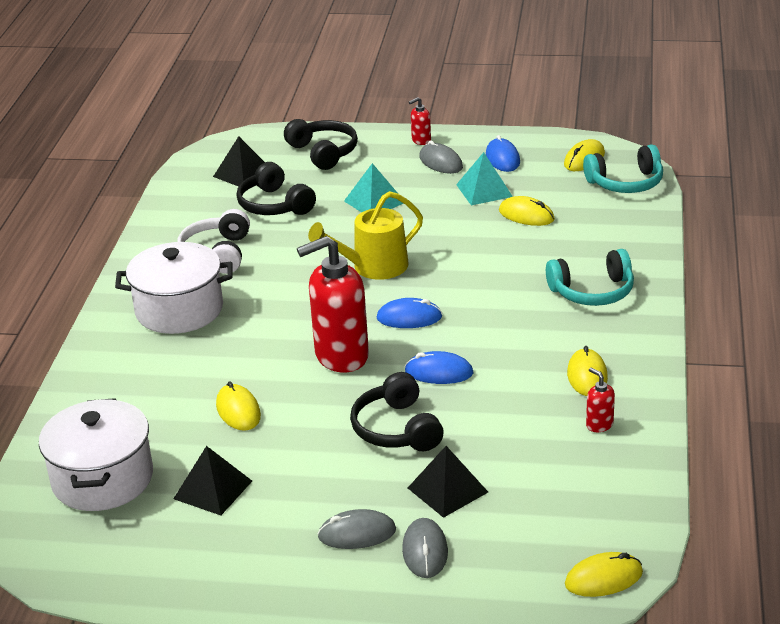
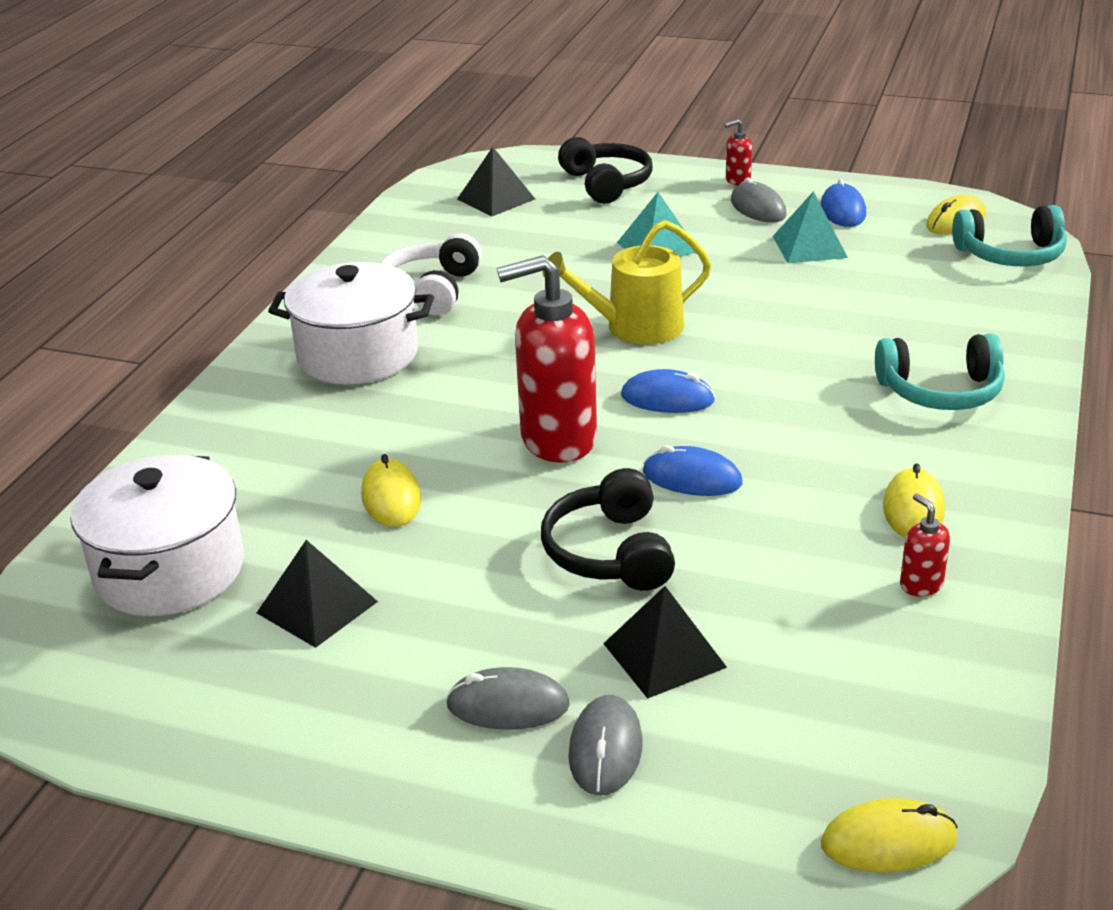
camera: 10 degrees right, 0 degrees up
black headphones [236,162,316,215] -> none
yellow mouse [499,196,555,226] -> none

